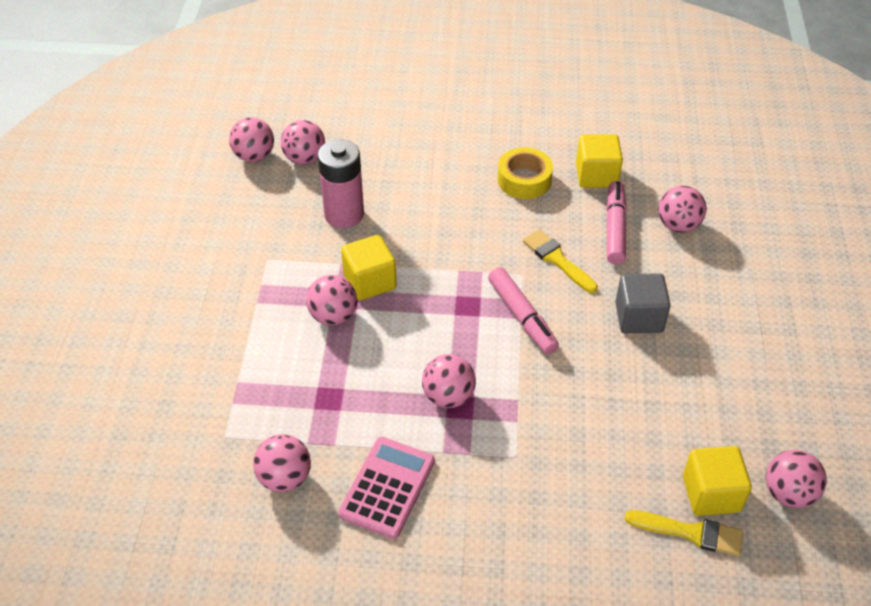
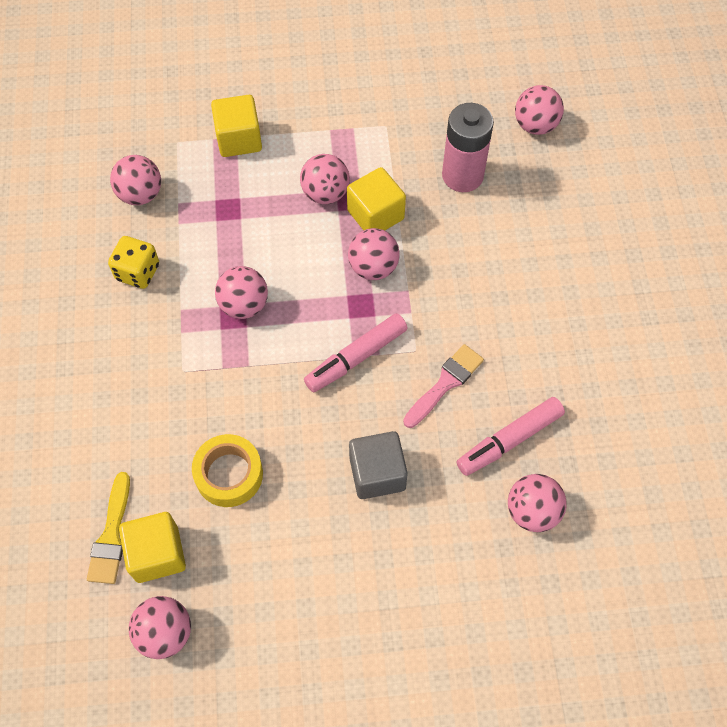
camera: 80 degrees right, 15 degrees up
pink ball [229,117,274,162] -> pink ball moved to [348,228,400,280]
pink calculator [338,437,435,539] -> yellow dice [108,236,159,289]
yellow tape [497,147,553,199] -> yellow tape moved to [192,434,263,507]
yellow brush [523,229,598,293] -> pink brush [403,344,484,428]
yellow cube [576,134,623,188] -> yellow cube moved to [211,95,262,157]
pink marker [606,181,627,265] -> pink marker turned 150 degrees clockwise [456,397,565,476]

